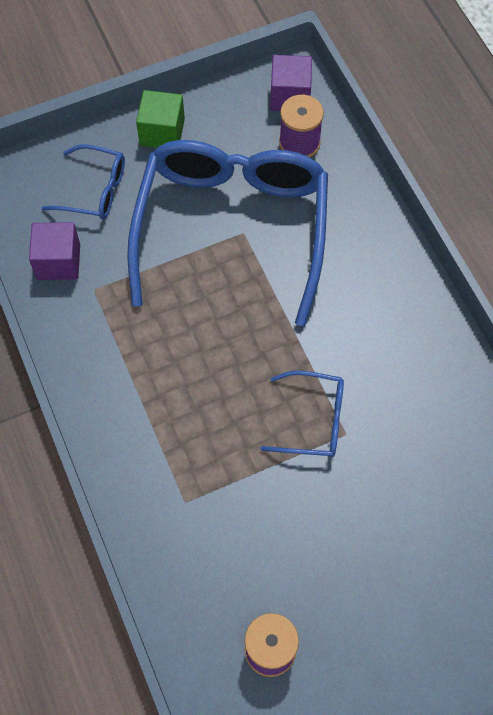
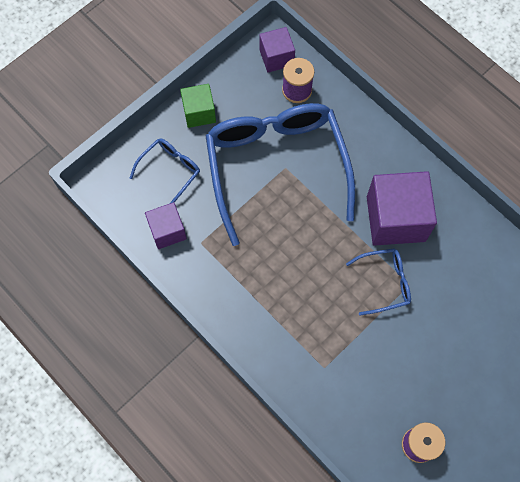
camera: 20 degrees left, 5 degrees up
blue glasses [42,144,125,219] -> blue glasses turned 45 degrees counterclockwise [130,138,200,204]
none -> purple cube [367,171,437,246]

